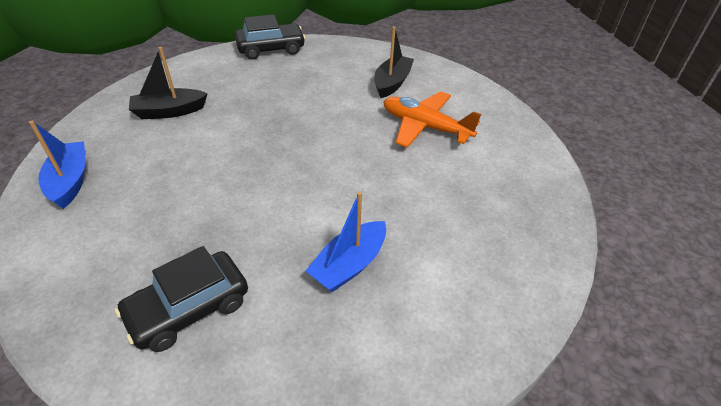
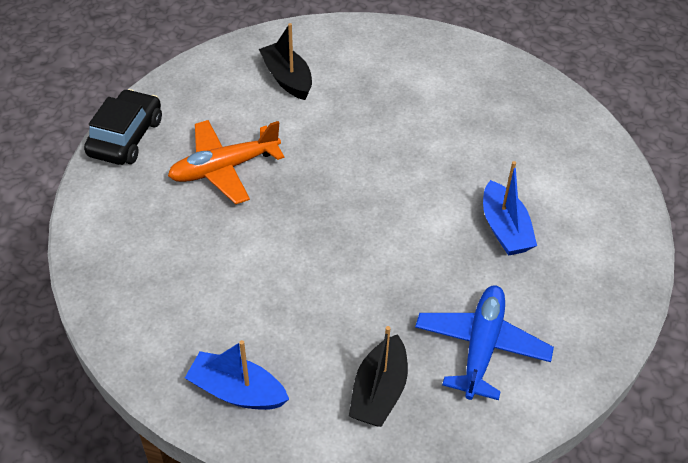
camera: 55 degrees left, 5 degrees up
black car [115,246,248,352] -> blue plane [415,285,554,400]
black boat [129,47,208,119] -> black boat moved to [349,326,408,427]
orange plane [383,91,481,148] -> orange plane moved to [168,120,284,204]

